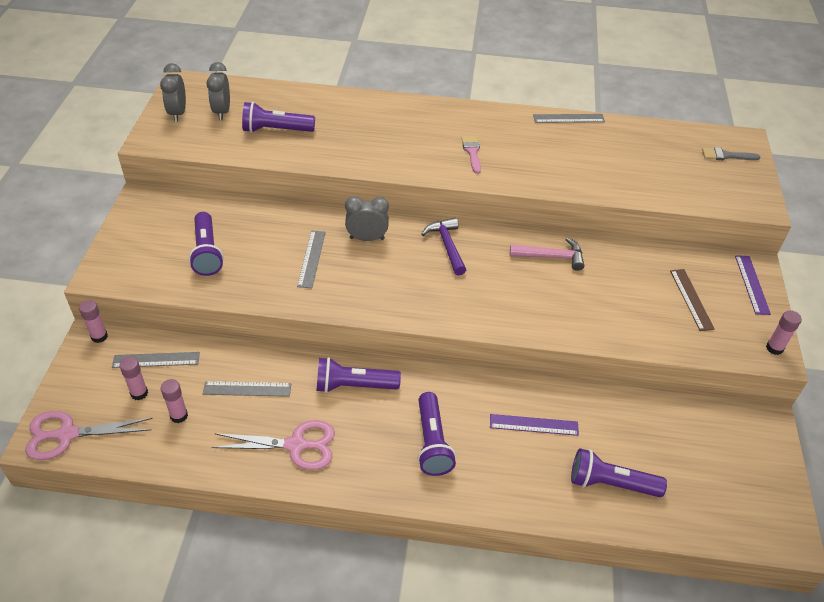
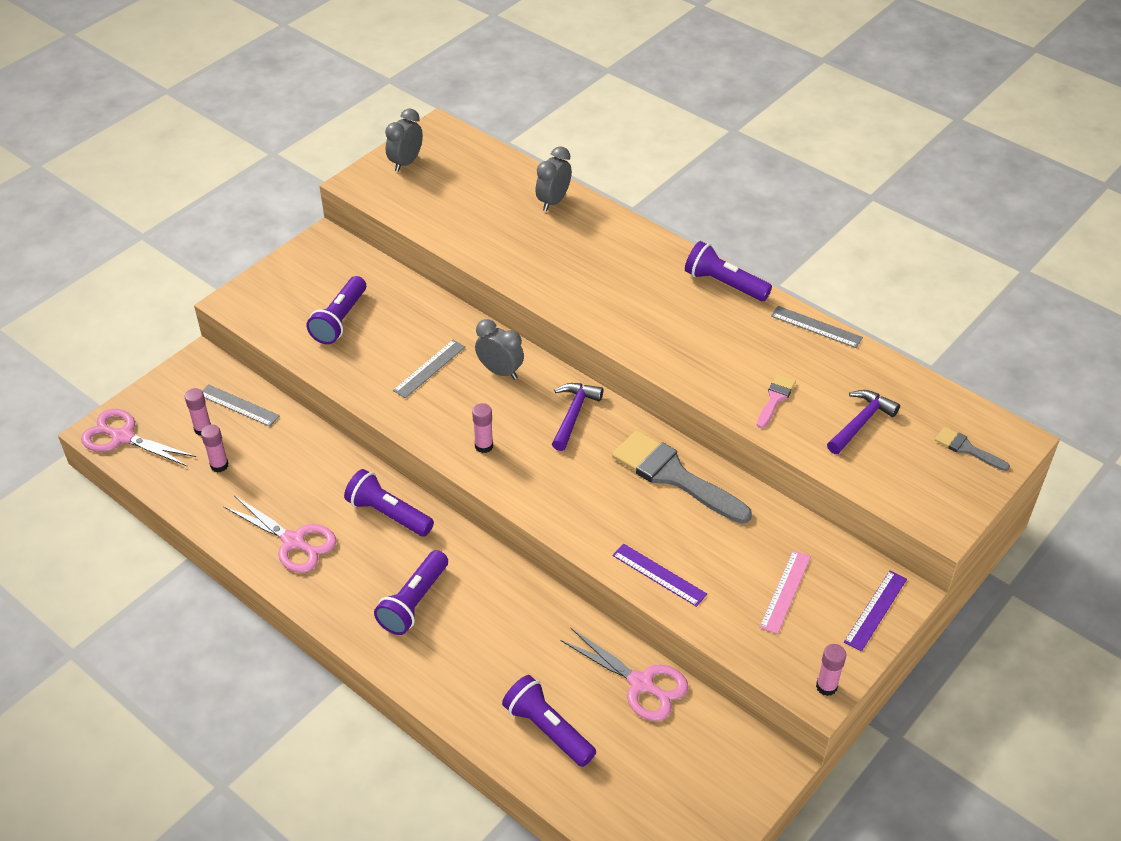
camera: 35 degrees right, 0 degrees up
pink glue stick [79,300,108,343] -> pink glue stick moved to [472,403,493,453]
grey ruler [203,381,291,397] -> none
grey clock [207,62,230,120] -> grey clock moved to [535,146,572,211]
purple flashlight [242,102,315,133] -> purple flashlight moved to [685,241,772,301]
pink brush [461,136,481,174] -> pink brush moved to [757,374,796,428]
purple ruler [490,414,579,436] -> purple ruler moved to [613,543,707,607]
pink hammer [510,237,584,271] -> grey brush [612,430,752,524]
brown ruler [670,269,715,331] -> pink ruler [759,550,811,634]
none -> pink scissors [560,628,689,721]
none -> purple hammer [827,390,900,454]

